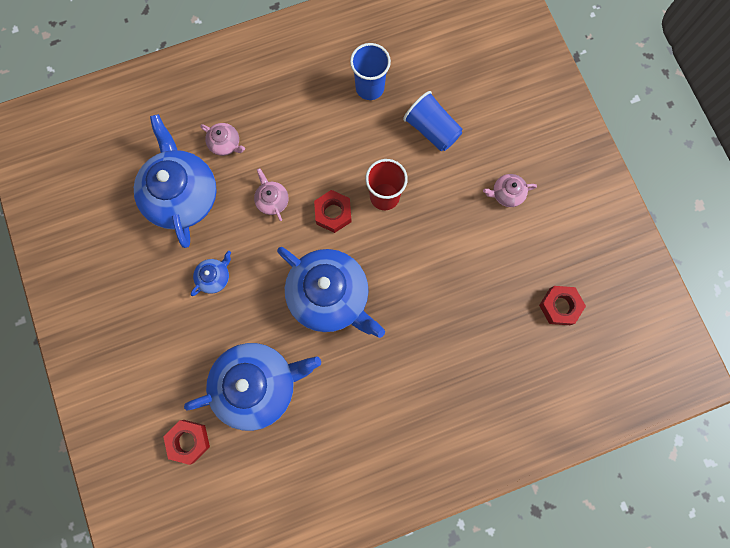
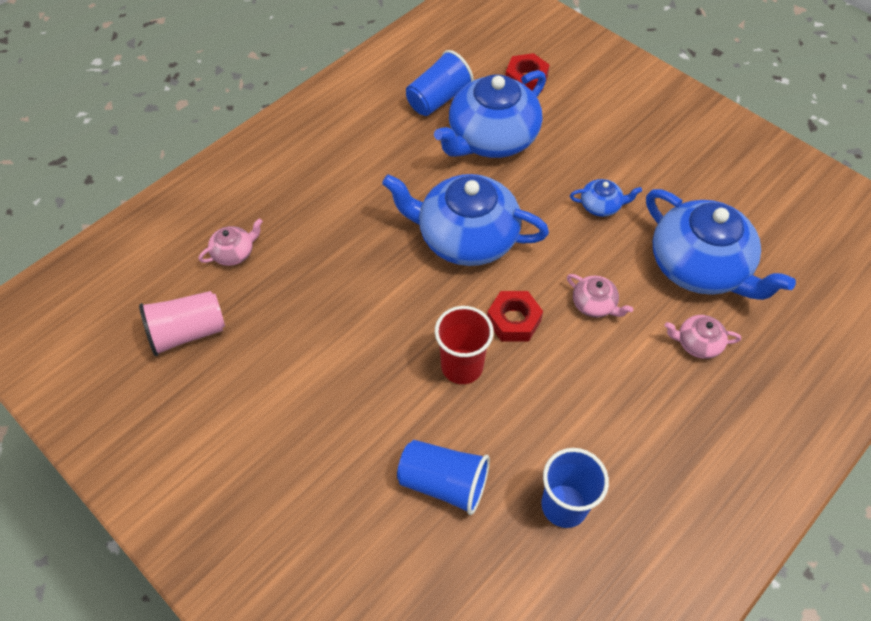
camera: 155 degrees right, 20 degrees down
blue teapot [191,251,231,296] -> blue teapot turned 105 degrees counterclockwise [570,179,642,217]
pink teapot [483,174,537,207] -> pink teapot moved to [199,218,263,266]
red nut [539,286,586,325] -> pink cup [139,291,225,356]
none -> blue cup [406,50,474,116]

